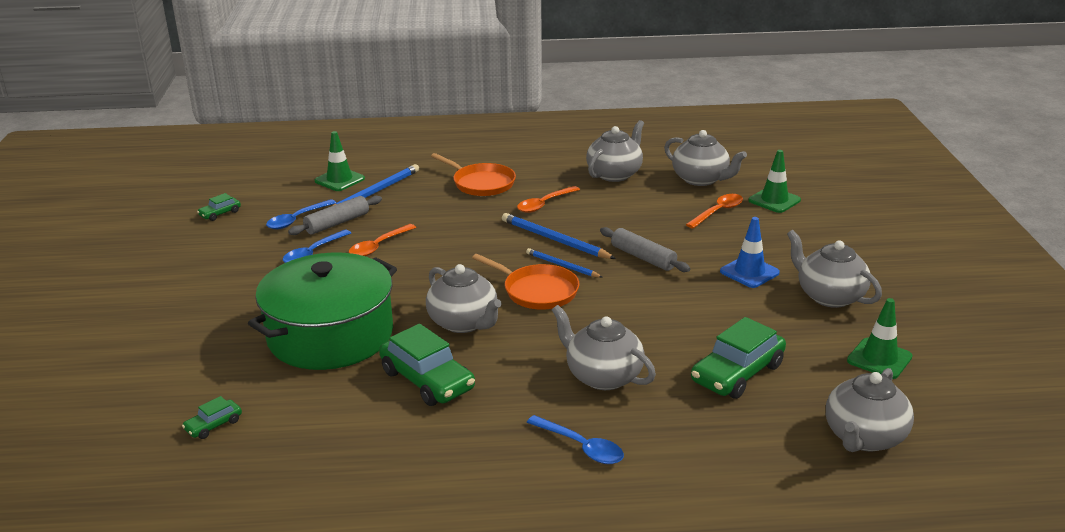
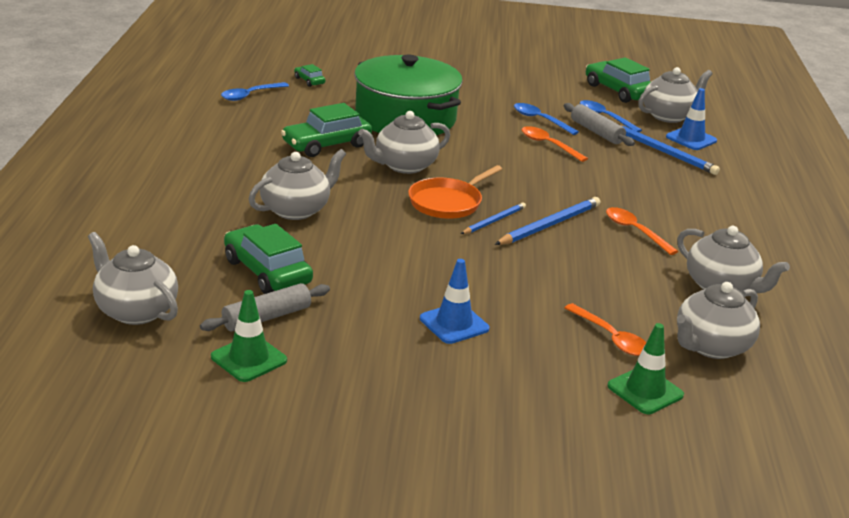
camera: 95 degrees right, 0 degrees up
green car [197,193,241,221] -> green car [586,57,650,103], size x2.06
green traffic cone [315,131,365,191] -> blue traffic cone [666,88,717,150]
orange pan [431,153,516,196] -> none
blue spoon [526,415,624,464] -> blue spoon moved to [221,82,289,101]
grey rolling pin [600,227,690,272] -> grey rolling pin moved to [200,283,330,332]
grey teapot [787,230,882,308] -> grey teapot moved to [638,67,712,123]

